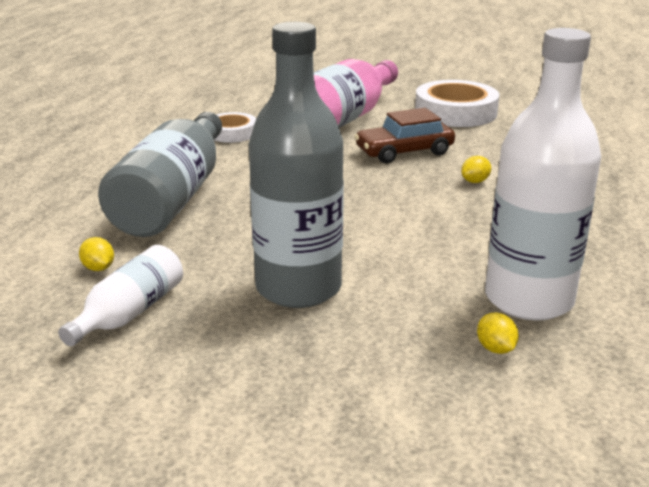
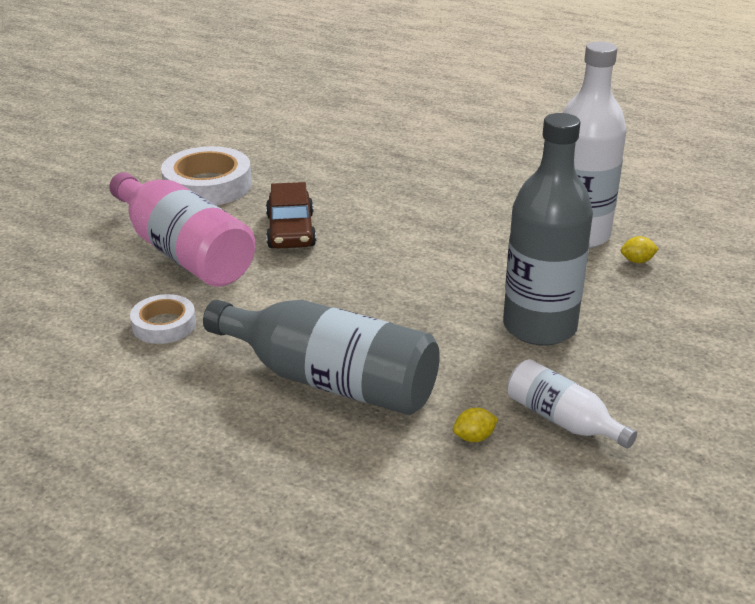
camera: 75 degrees left, 5 degrees up
yellow lemon [461,156,491,183] -> none

